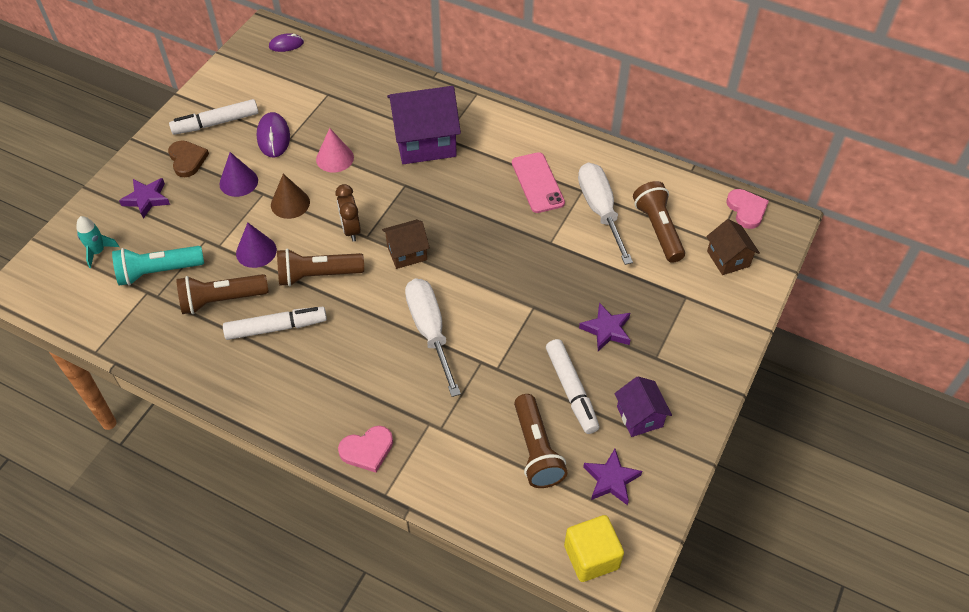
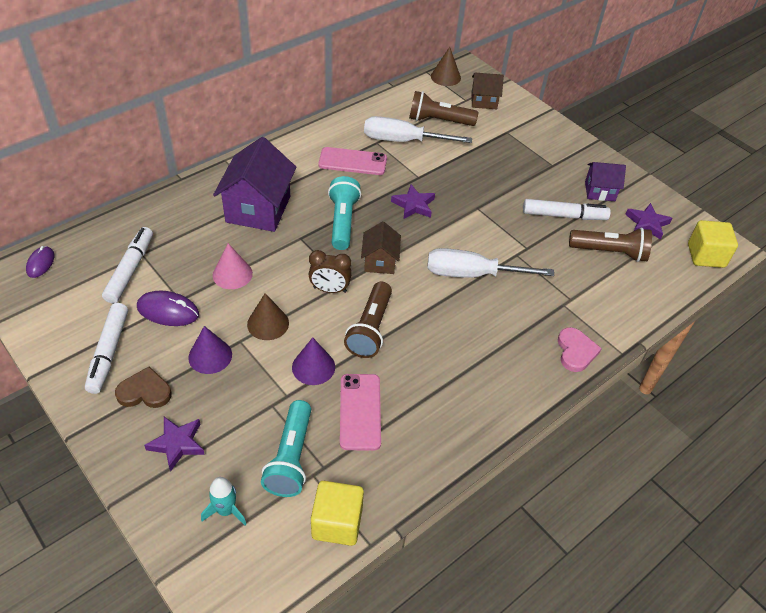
camera: 70 degrees left, 5 degrees down
brown flashlight [176,274,269,314] -> pink phone [340,374,381,451]
white marker [223,307,327,340] -> white marker moved to [102,227,153,303]
purple star [579,303,631,351] -> purple star moved to [391,185,435,219]
pink heart [726,189,769,229] -> brown cone [431,47,461,86]
none -> yellow cube [311,481,364,546]
none -> turquoise flashlight [328,176,361,250]

